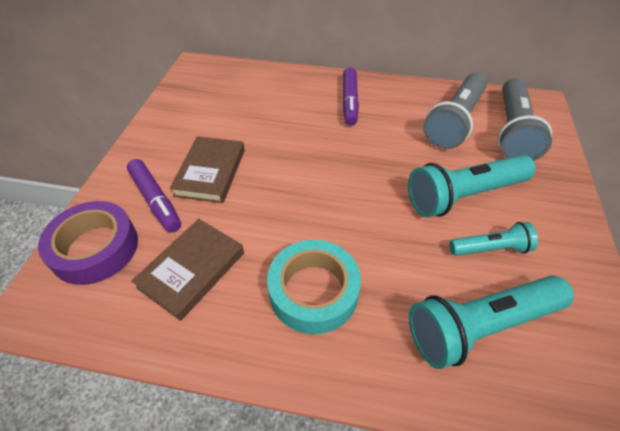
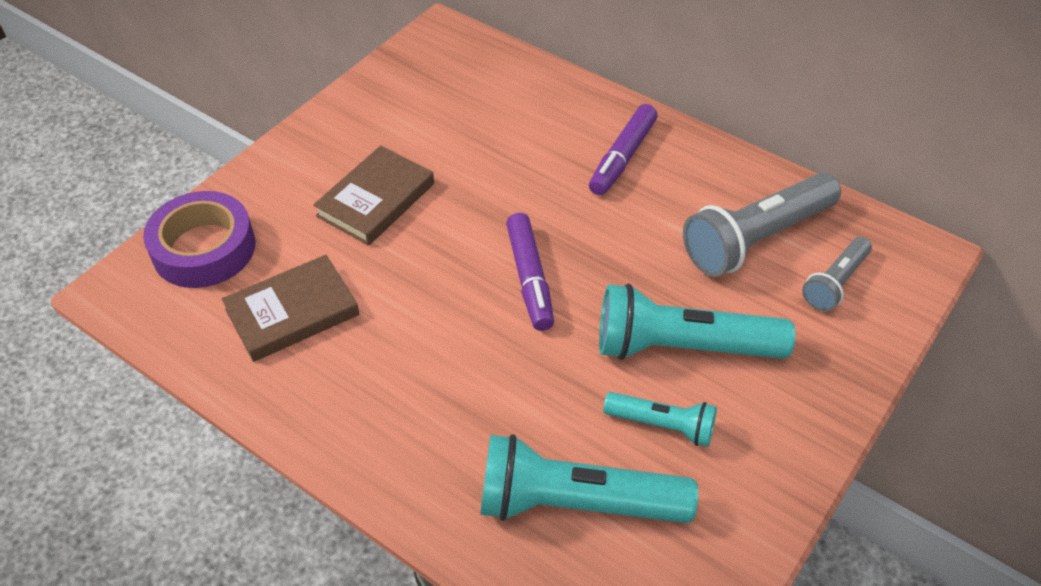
camera: 25 degrees right, 0 degrees up
purple marker [127,159,181,233] -> purple marker moved to [506,213,554,331]
turquoise tape [267,240,361,334] -> none
grey flashlight [498,78,552,161] -> grey flashlight [802,237,872,311], size x0.55

